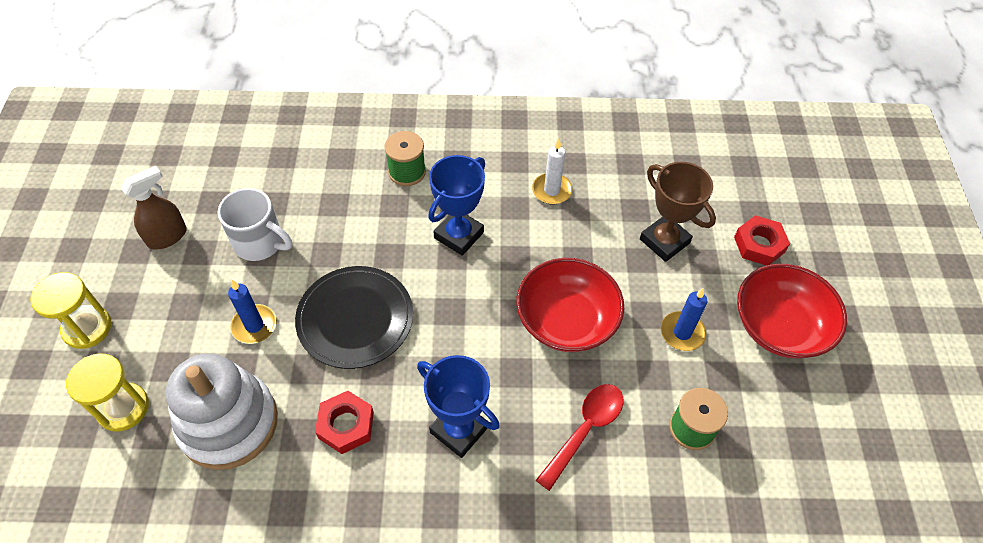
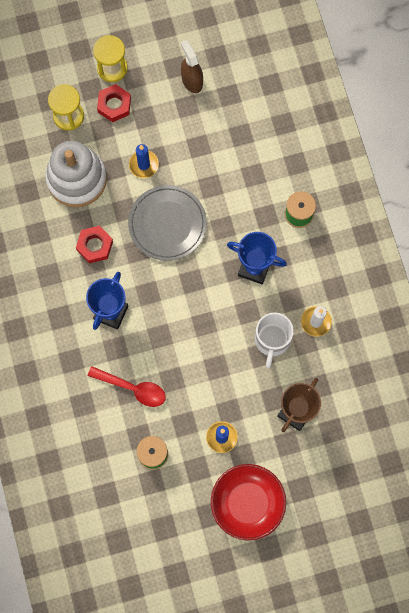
camera: 75 degrees right, 20 degrees up
brown spray bottle [121,166,187,250] -> brown spray bottle turned 150 degrees counterclockwise [181,40,203,93]
white mug [218,188,292,261] -> white mug moved to [255,312,294,369]
black plate [295,266,413,369] -> grey plate [128,185,207,261]
red bowl [516,258,624,352] -> none
red nut [734,215,790,265] -> red nut moved to [97,84,131,122]

